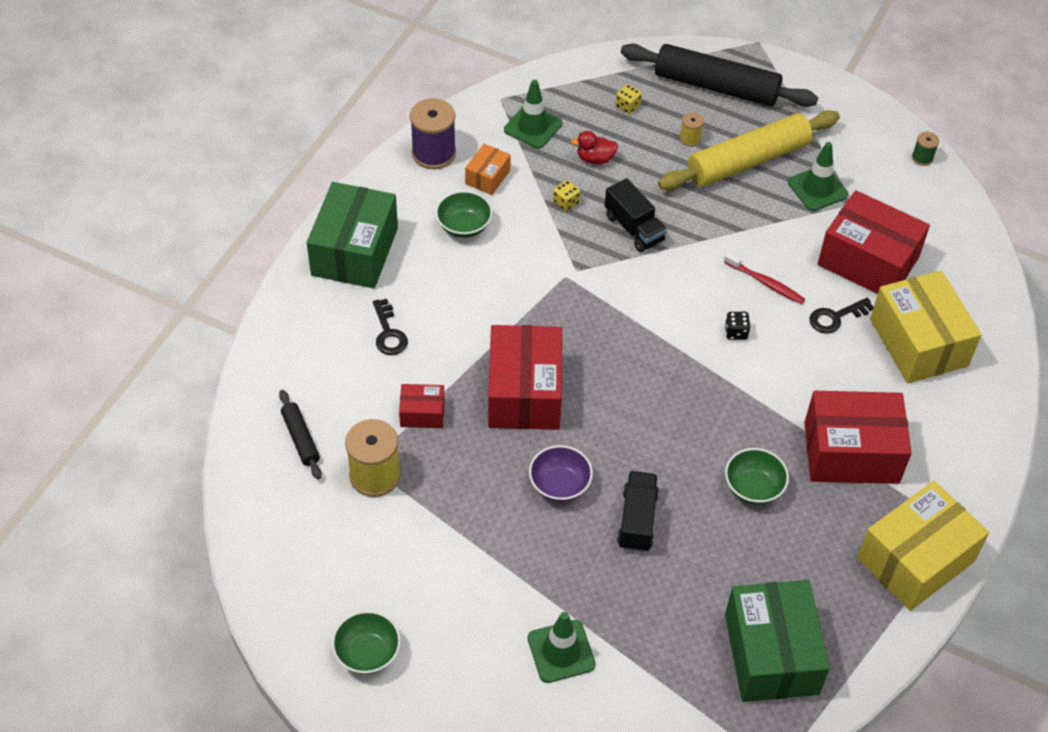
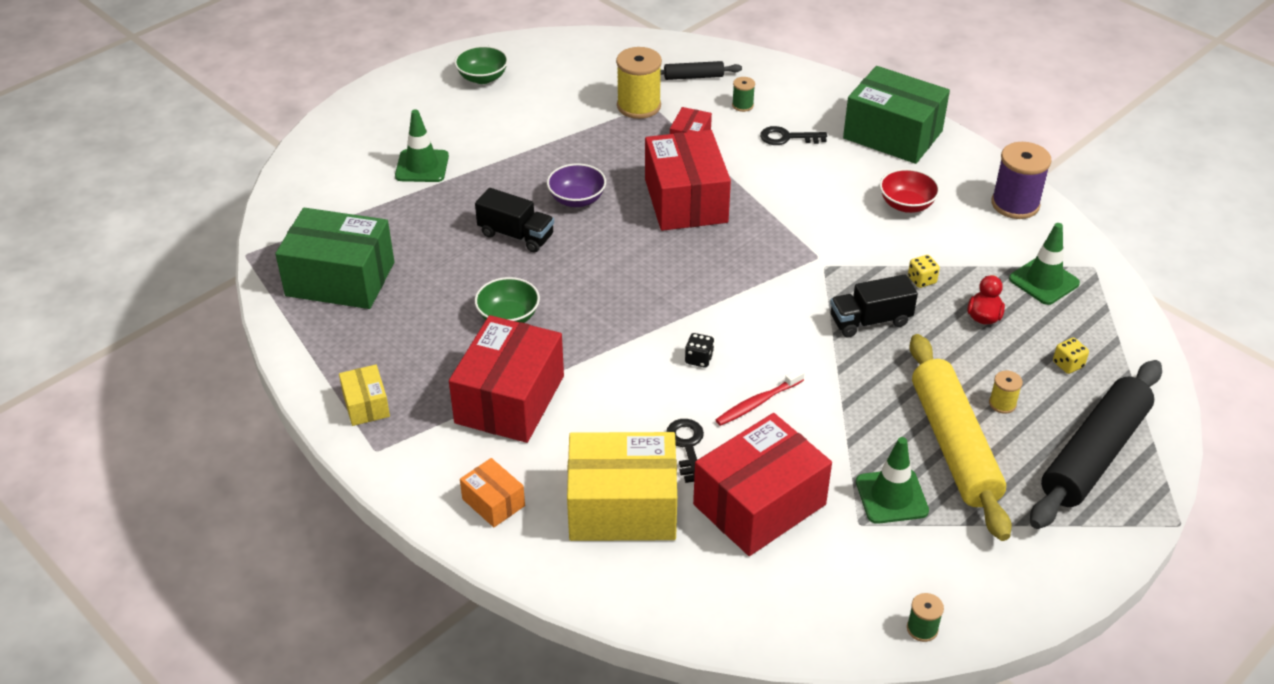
camera: 110 degrees right, 10 degrees down
green bowl [435,191,493,238] -> red bowl [880,169,940,213]
orange box [465,144,511,195] -> orange box moved to [460,458,525,527]
red box [488,325,562,430] -> red box turned 60 degrees clockwise [645,130,731,231]
yellow box [857,481,989,611] -> yellow box [339,365,390,426], size x0.48
none -> green spool [732,77,755,112]

